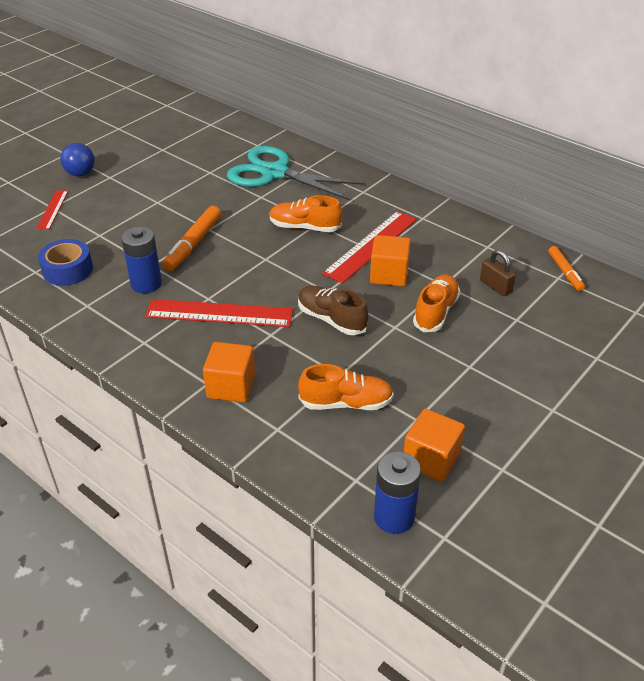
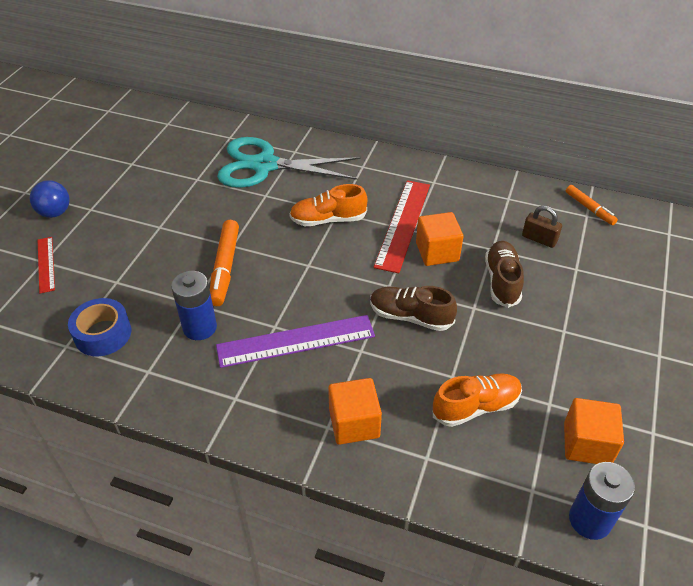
camera: 20 degrees left, 5 degrees up
red ruler [145,299,293,327] -> purple ruler [216,315,375,368]
orange shoe [413,274,460,332] -> brown shoe [485,241,524,308]

